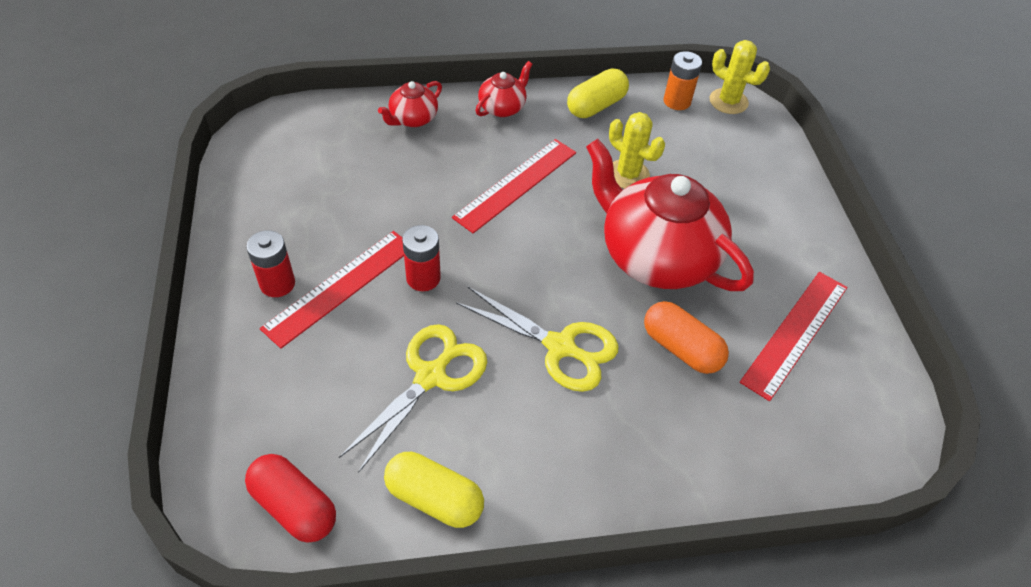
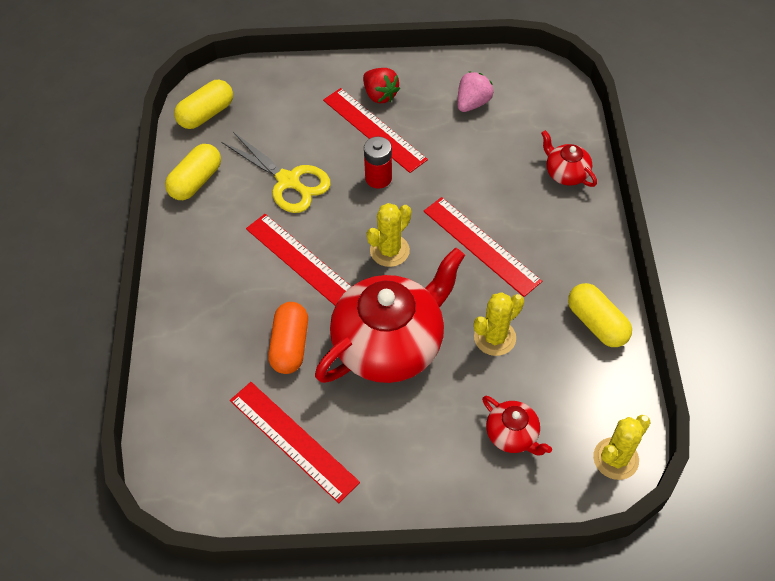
camera: 100 degrees right, 5 degrees up
red capsule [245,454,336,542] -> yellow capsule [174,80,233,129]
red battery [246,230,295,297] -> red strawberry [363,68,400,103]
yellow scissors [456,287,619,392] -> red ruler [246,214,351,306]
red teapot [475,61,533,117] -> red teapot moved to [482,396,552,456]
orange capsule [644,301,729,374] -> orange capsule turned 45 degrees counterclockwise [268,302,308,374]
orange battery [664,51,702,110] -> none
none -> yellow cactus [367,203,411,267]
none -> pink strawberry [457,72,494,112]

